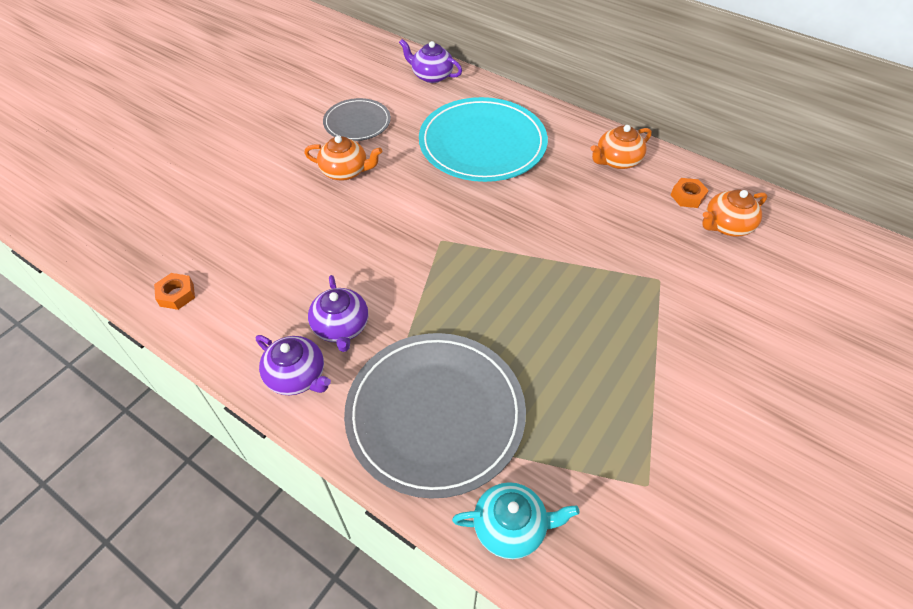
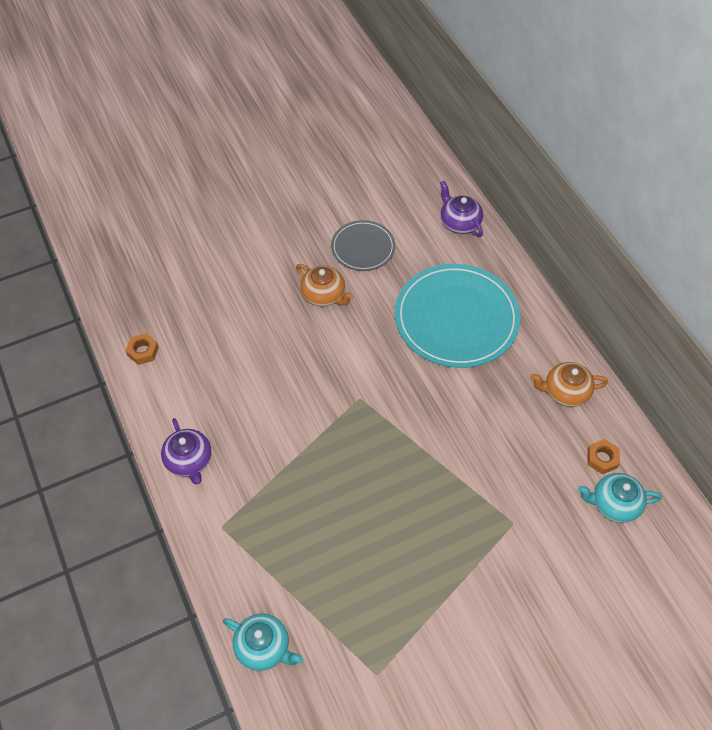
camera: 30 degrees right, 5 degrees up
purple teapot [308,275,368,352] -> none
grey plate [344,333,526,499] -> none
orange teapot [702,190,767,237] -> turquoise teapot [578,473,662,523]

